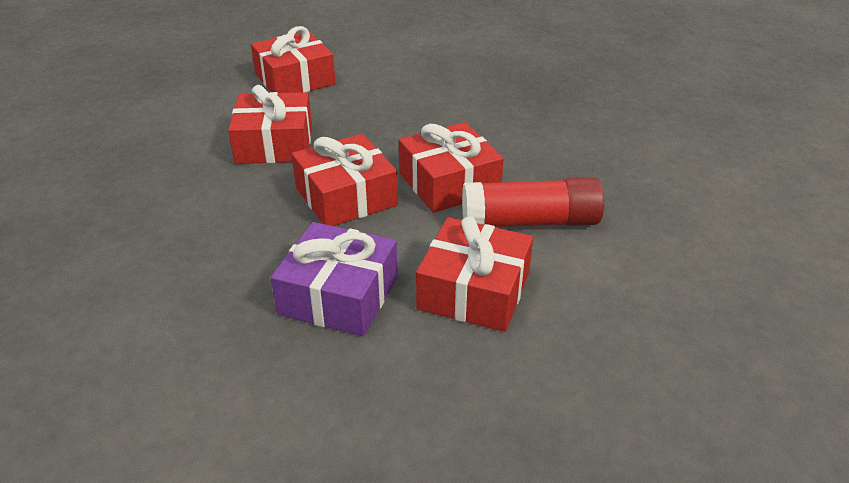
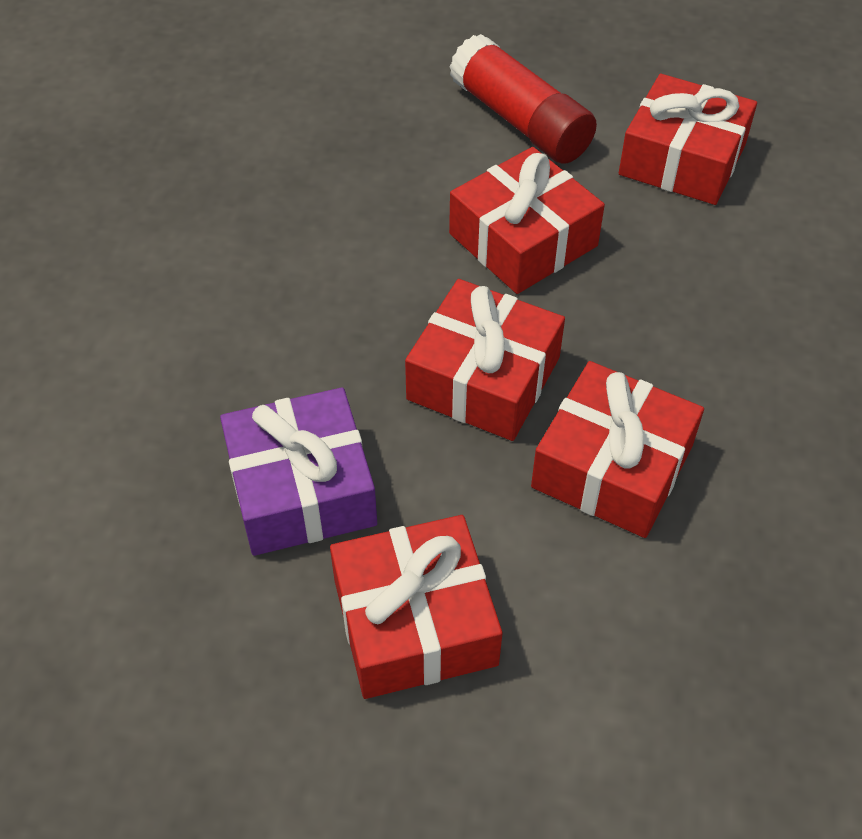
camera: 55 degrees right, 15 degrees up
red glue stick [462,177,604,227] -> red glue stick moved to [450,34,597,164]

